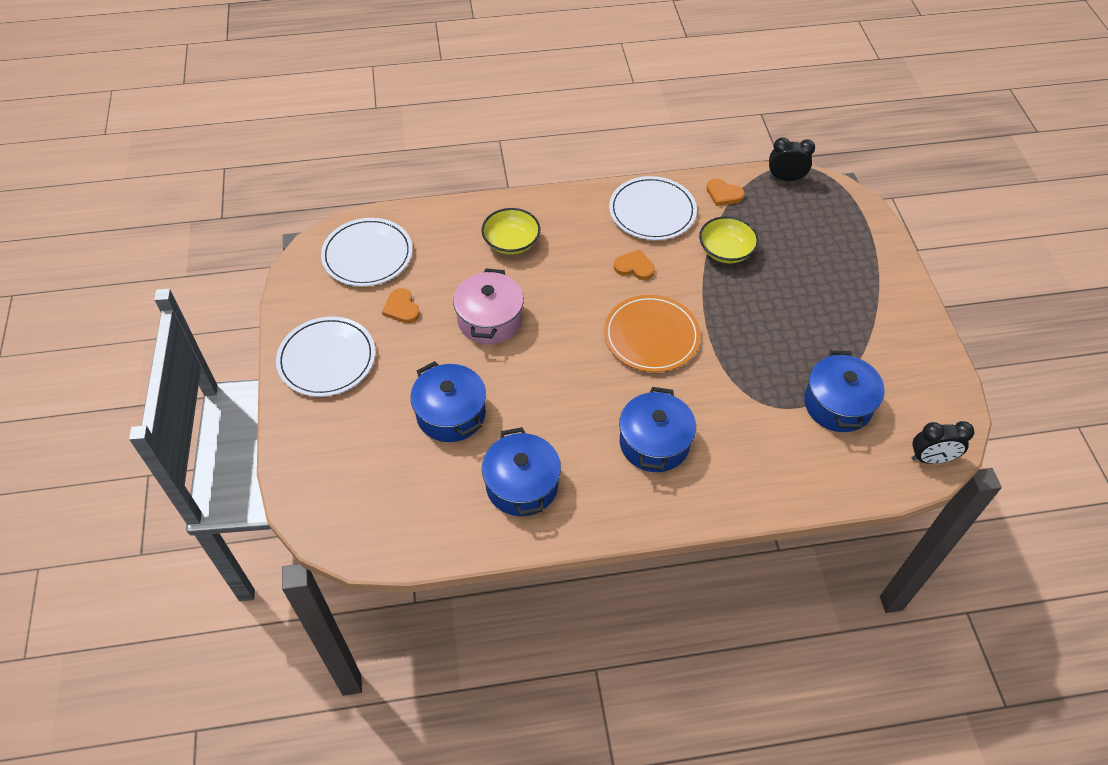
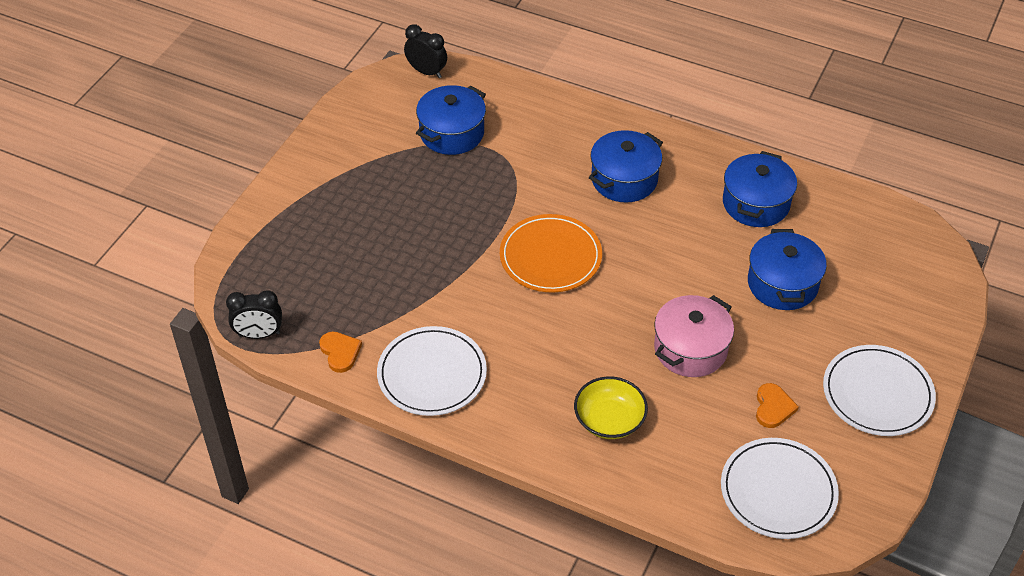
camera: 145 degrees left, 5 degrees down
orange heart [614,250,655,280] -> none
yellow bowl [699,216,759,263] -> none
black clock [769,137,815,181] -> black clock turned 45 degrees counterclockwise [226,290,282,339]

